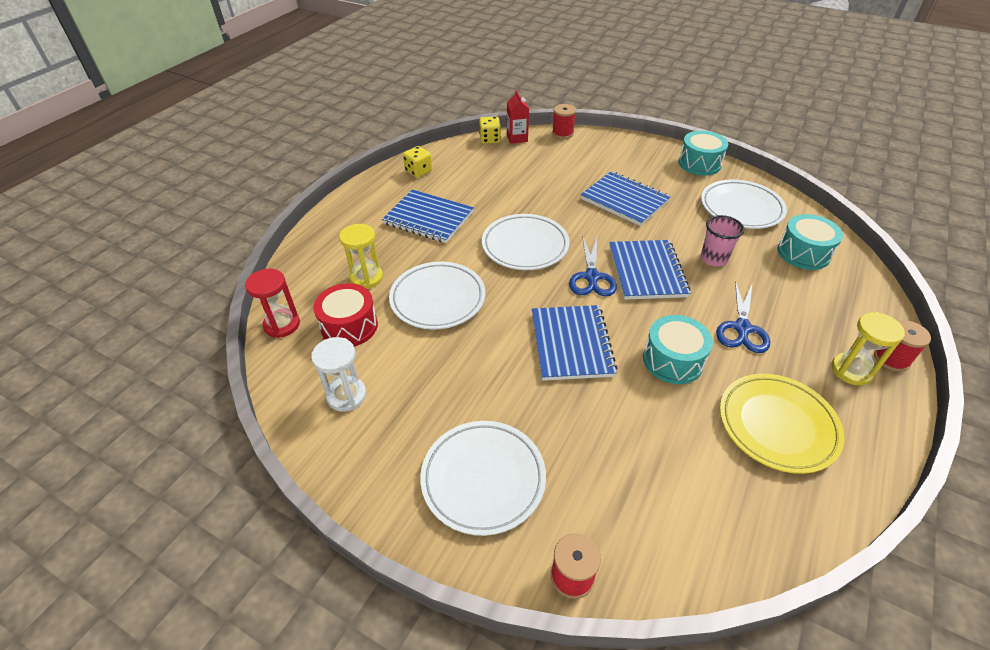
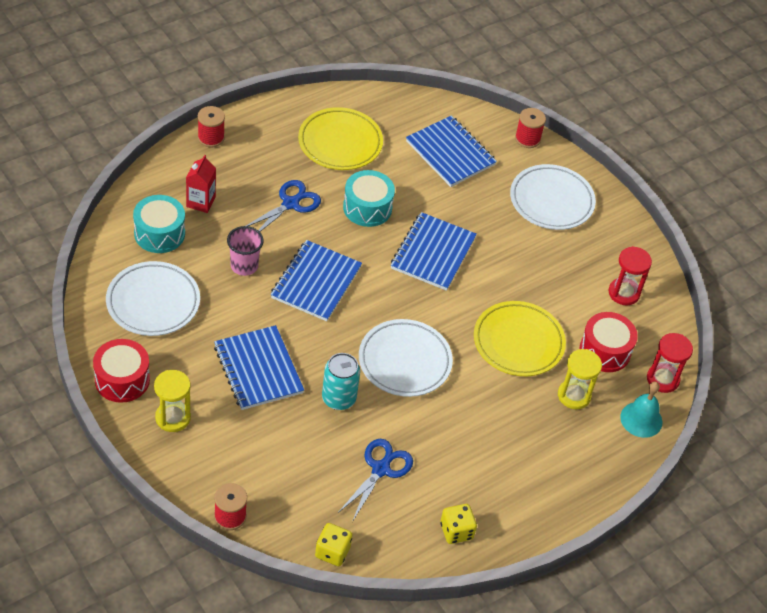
camera: 160 degrees left, 5 degrees up
white hourglass [311,337,366,412] -> red hourglass [609,246,652,305]
blue notebook [382,189,474,243] -> blue notebook moved to [406,116,497,187]
white plate [389,262,485,330] -> yellow plate [474,301,566,376]
red carton [507,90,529,144] -> red carton moved to [186,155,216,213]
blue scissors [569,236,617,296] -> blue scissors moved to [338,439,413,522]
turquoise drum [678,131,728,176] -> red drum [93,339,150,403]
yellow hourglass [831,312,905,385] -> yellow hourglass moved to [154,370,191,432]
none -> turquoise can [322,353,360,410]
none -> turquoise bell [620,382,662,438]

